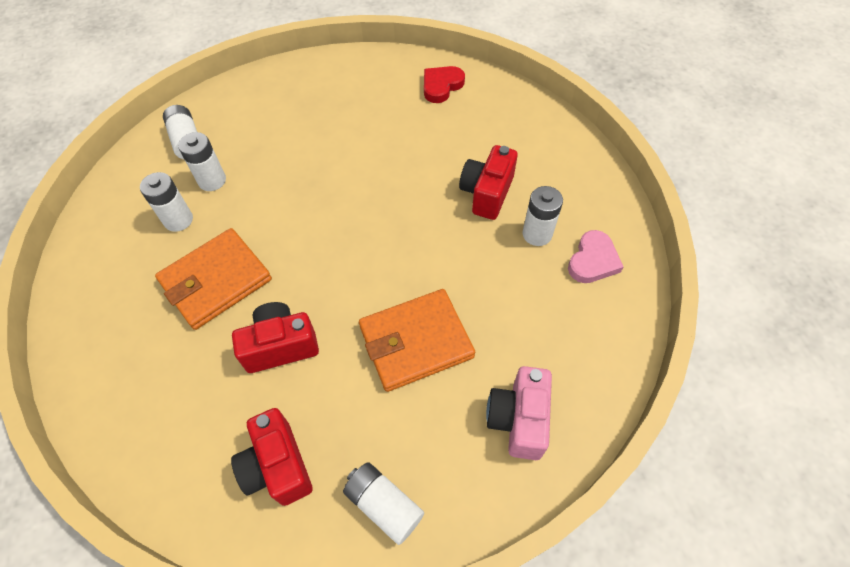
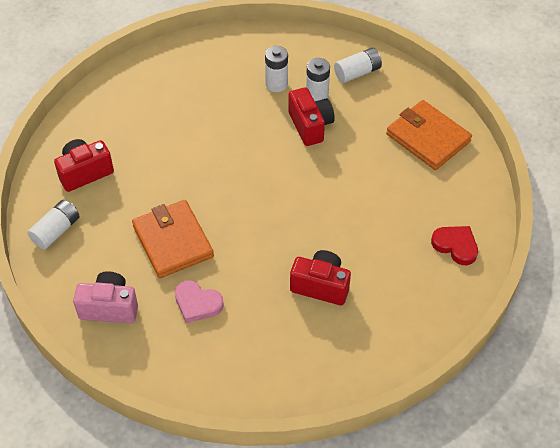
camera: 85 degrees right, 5 degrees down
orange wallet [155,228,272,330] -> orange wallet moved to [386,100,472,170]
red camera [232,302,319,373] -> red camera moved to [288,87,335,146]
white battery [523,186,563,246] -> none
pink heart [568,230,624,283] -> pink heart moved to [175,280,224,323]

